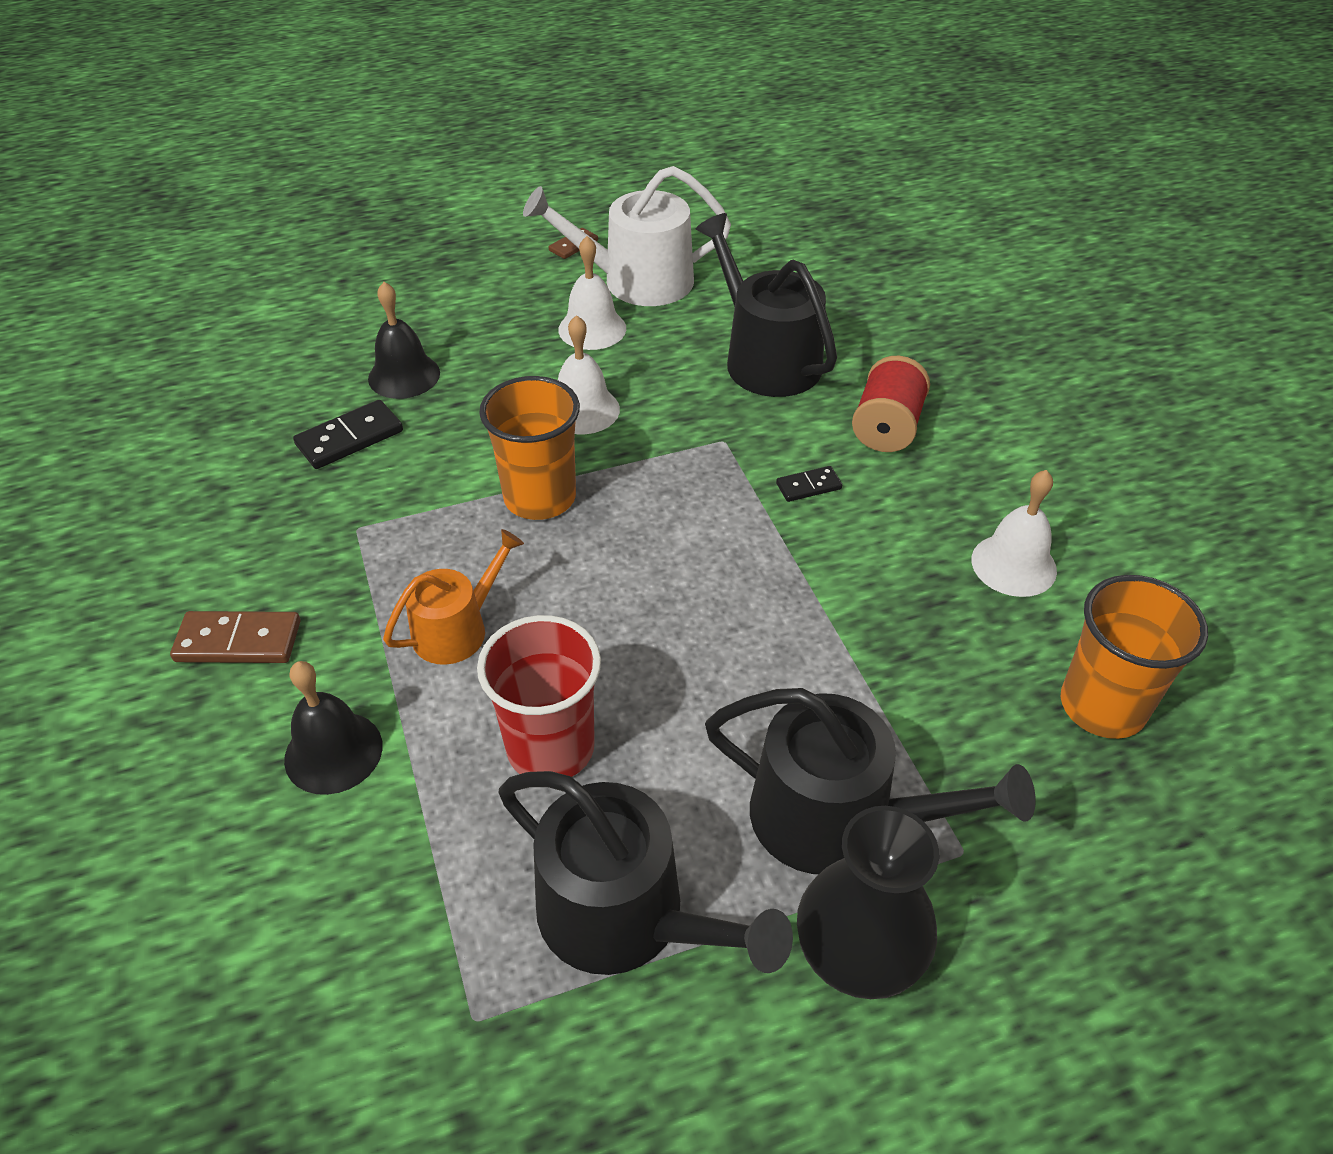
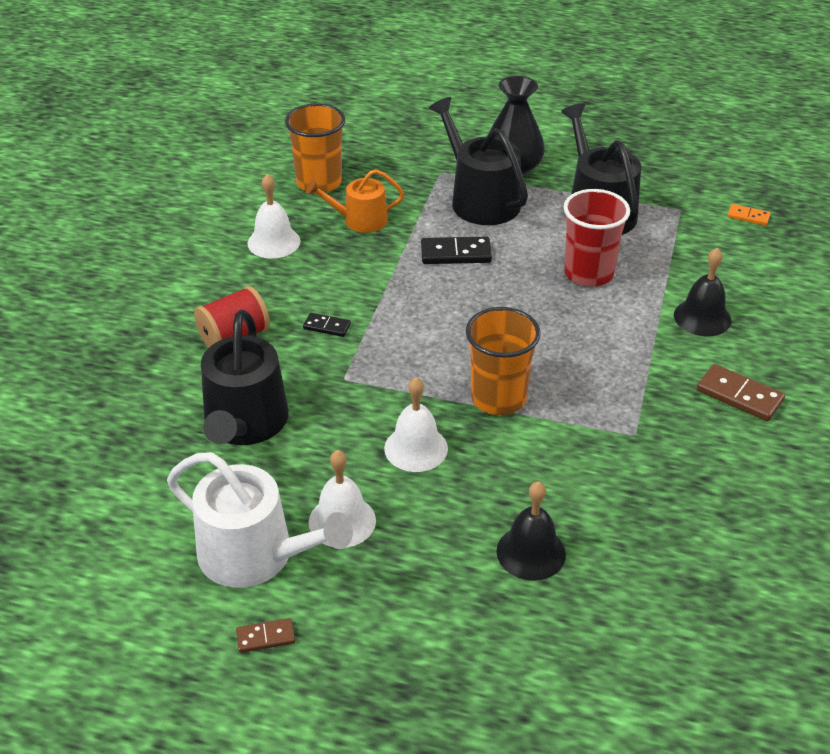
camera: 145 degrees left, 5 degrees down
black domino [293,400,403,469] -> black domino moved to [421,236,492,264]
orange watering can [383,529,524,665] -> orange watering can moved to [306,169,404,233]
none -> orange domino [728,204,771,226]

